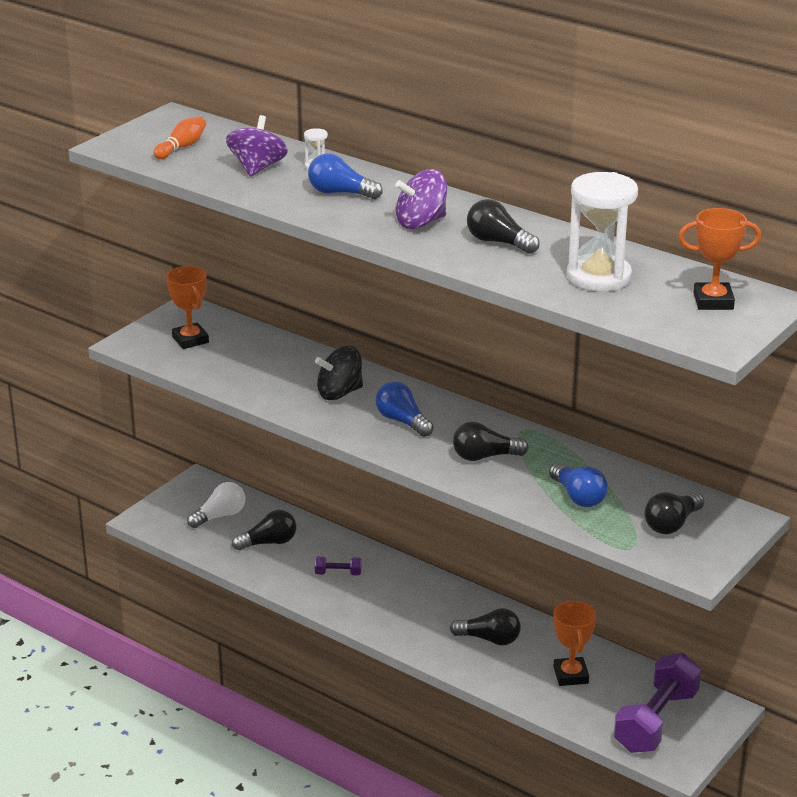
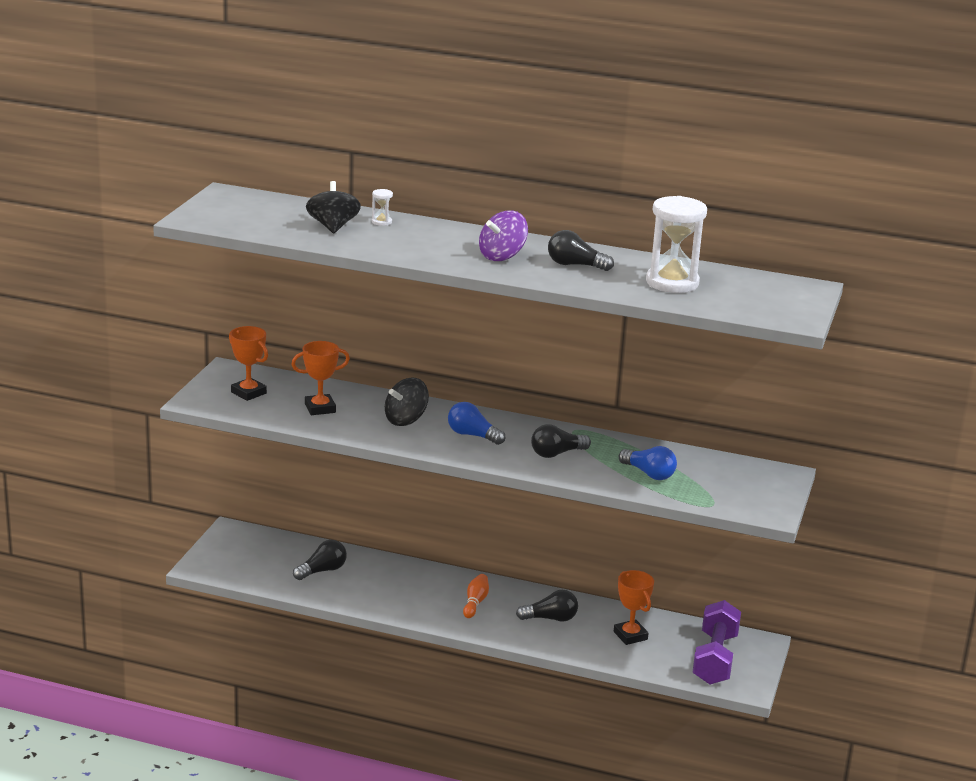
camera: 20 degrees left, 5 degrees down
orange bowling pin [154,116,206,159] -> orange bowling pin moved to [463,574,489,618]
white light bulb [187,482,245,528] -> none
purple spinning top [226,115,288,177] -> black spinning top [306,181,361,233]
blue light bulb [308,153,383,199] -> none
purple dumbbell [315,556,362,575] -> none
black light bulb [644,492,704,534] -> none
orange trophy [679,208,761,310] -> orange trophy moved to [291,341,350,415]

